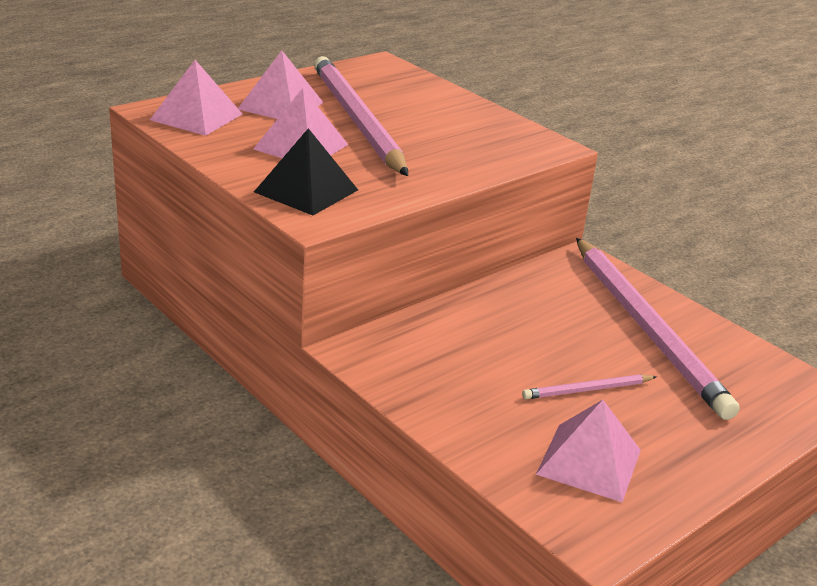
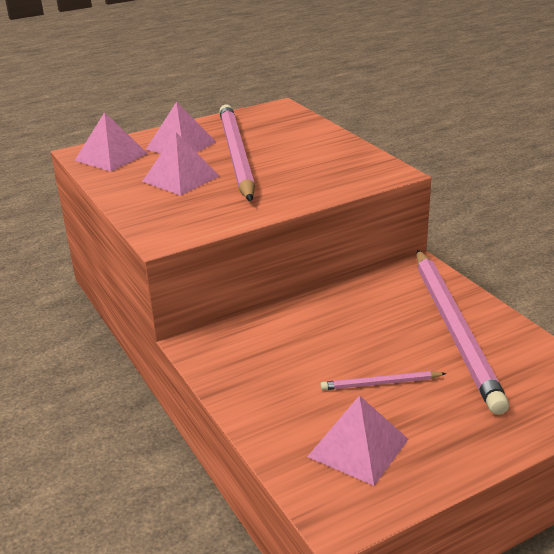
camera: 15 degrees right, 0 degrees up
black pyramid [254,128,358,216] -> none

